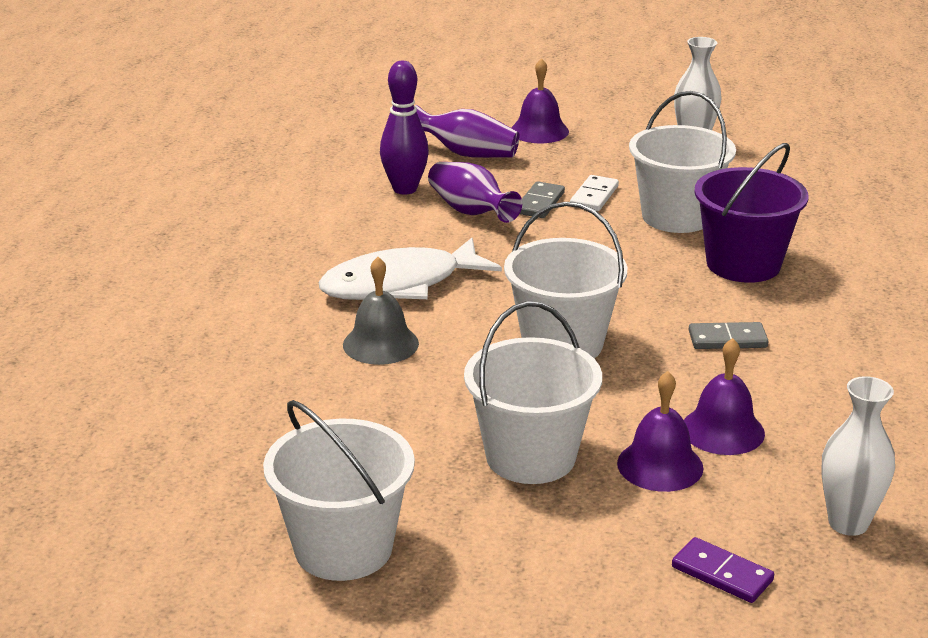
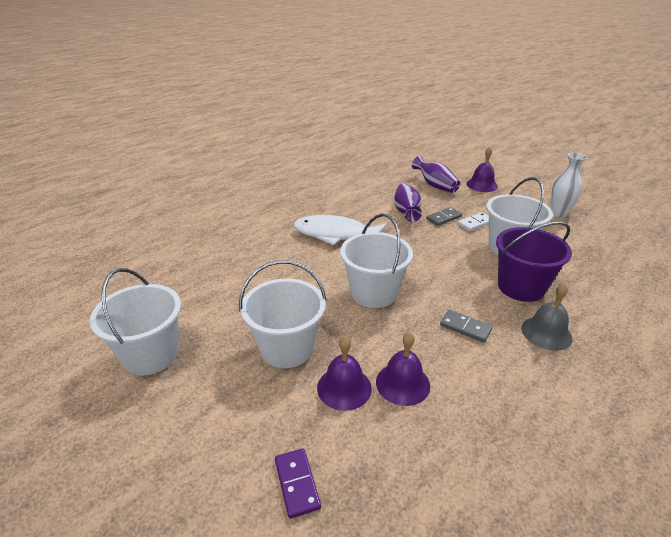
camera: 35 degrees right, 5 degrees up
grey bell [343,257,419,365] -> grey bell moved to [521,283,573,351]
purple bowling pin [380,61,429,195] -> none
white vase [821,376,895,536] -> none

